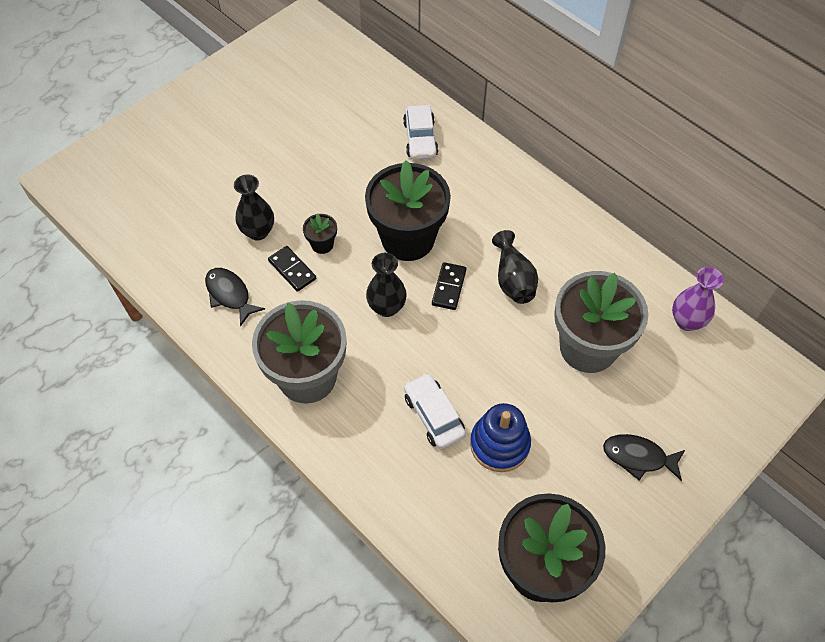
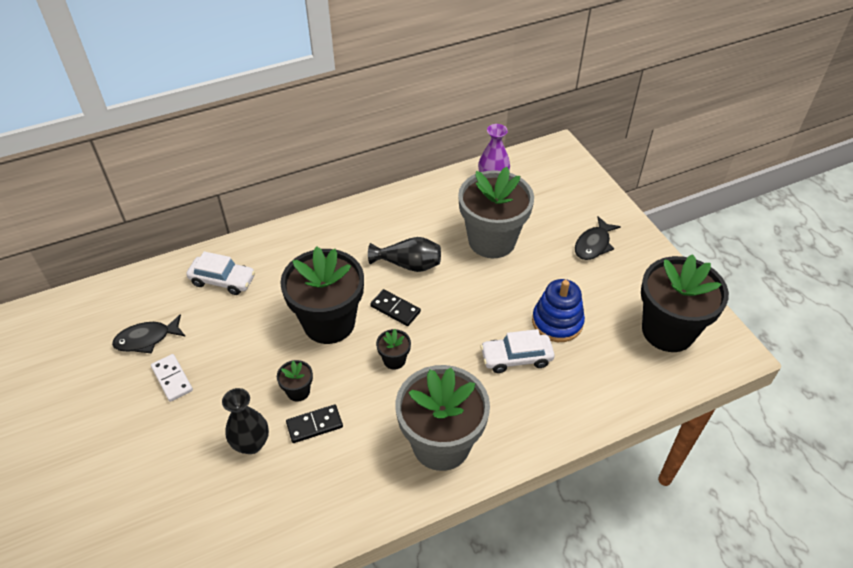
camera: 70 degrees left, 10 degrees down
black fish [205,268,265,327] -> black fish moved to [112,314,186,354]
black vase [366,253,407,317] -> black flower pot [376,329,411,370]
none -> white domino [151,354,193,402]

